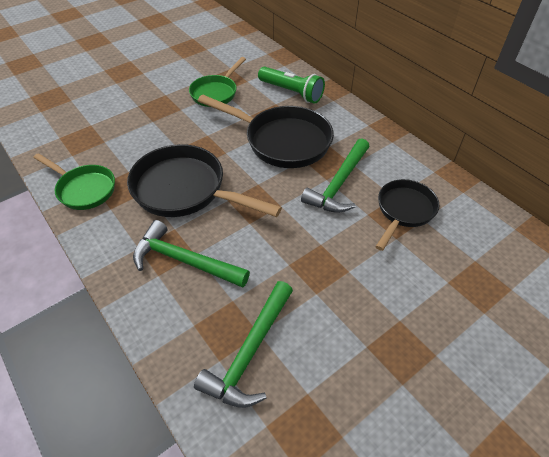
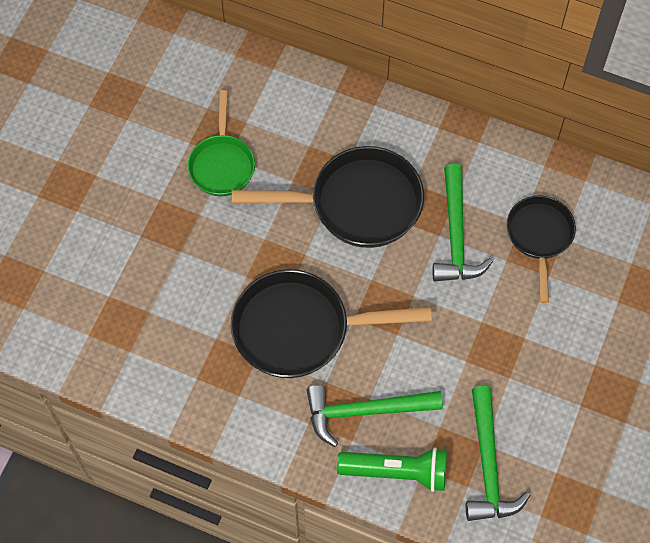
camera: 30 degrees left, 15 degrees up
green pan [33,153,115,210] -> none
green flashlight [258,66,325,104] -> green flashlight moved to [337,448,447,492]

